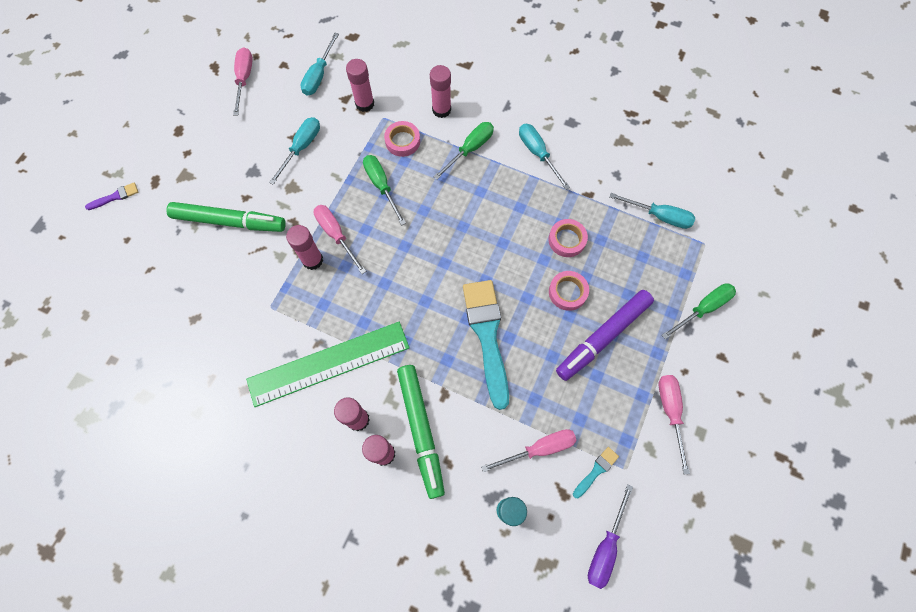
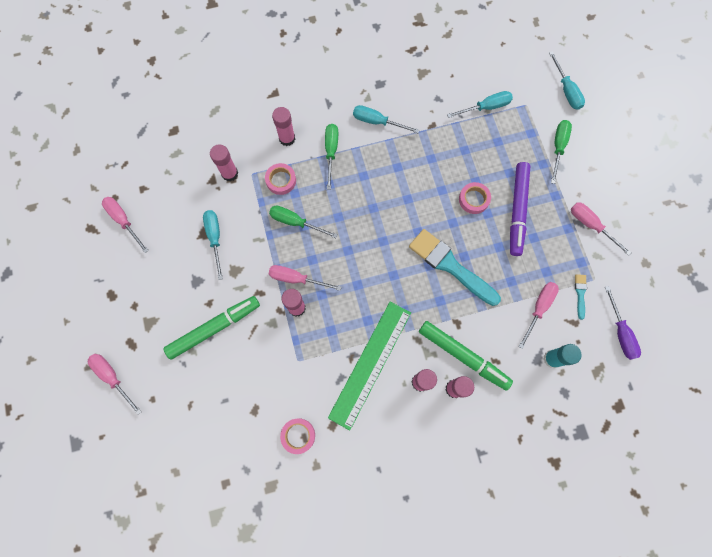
camera: 40 degrees left, 5 degrees up
purple brush [85,183,138,210] -> pink screwdriver [88,354,142,415]
turquoise screwdriver [300,33,339,96] -> turquoise screwdriver moved to [549,51,585,110]
pink tape [548,219,588,257] -> pink tape moved to [280,418,315,454]

